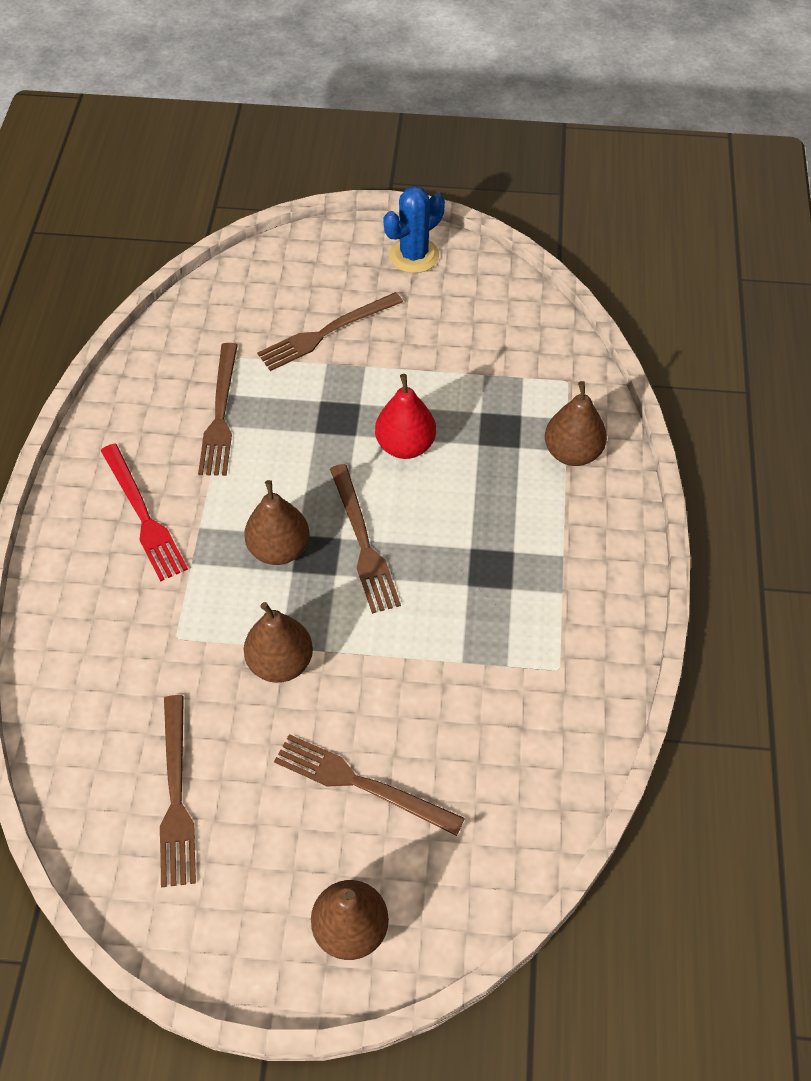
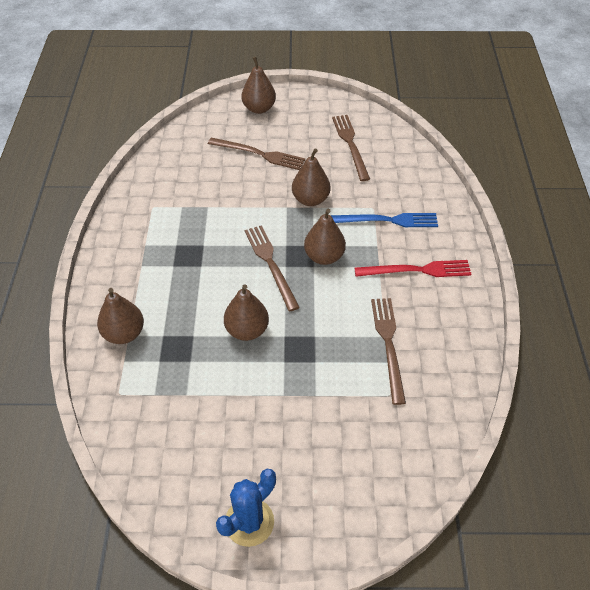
camera: 175 degrees right, 5 degrees down
red fork [101,444,188,581] -> red fork turned 120 degrees clockwise [354,260,472,277]
brown fork [257,292,403,371] -> none
red pear [375,374,436,459] -> brown pear [224,284,269,341]
none -> blue fork [330,213,438,227]

